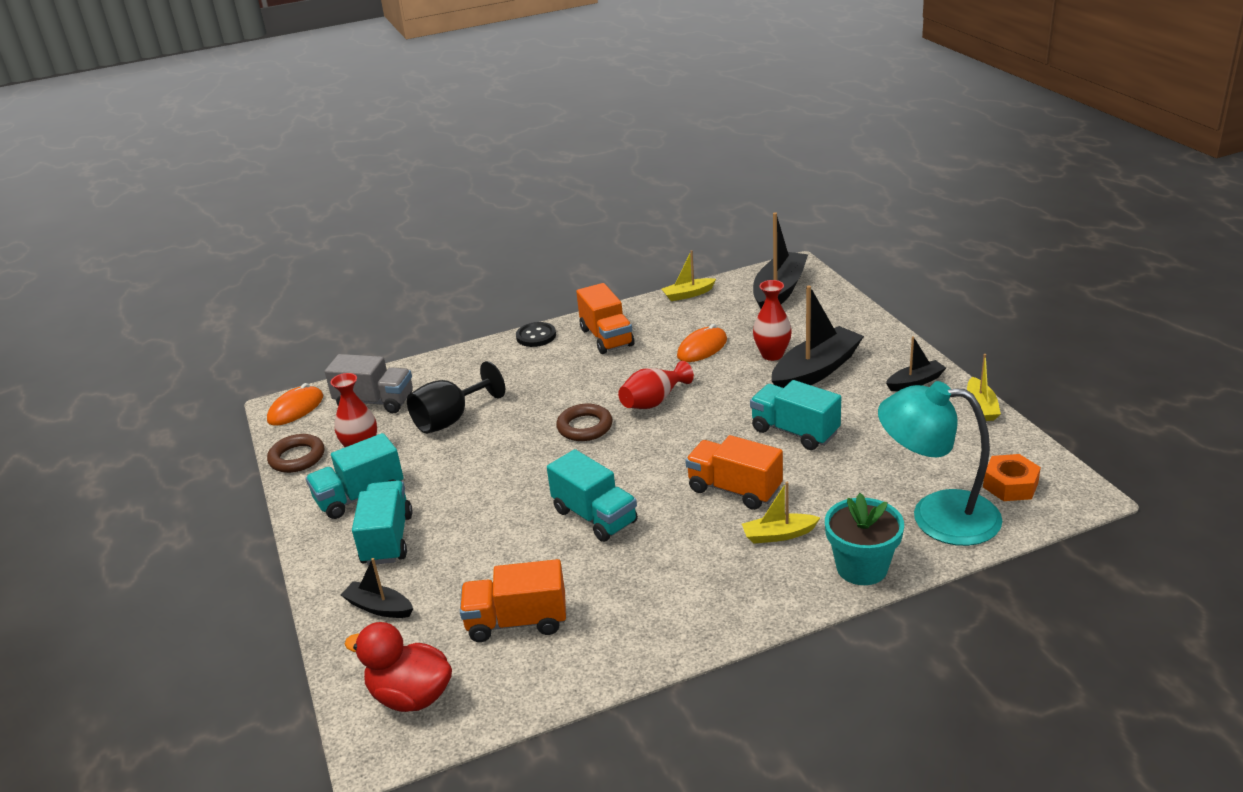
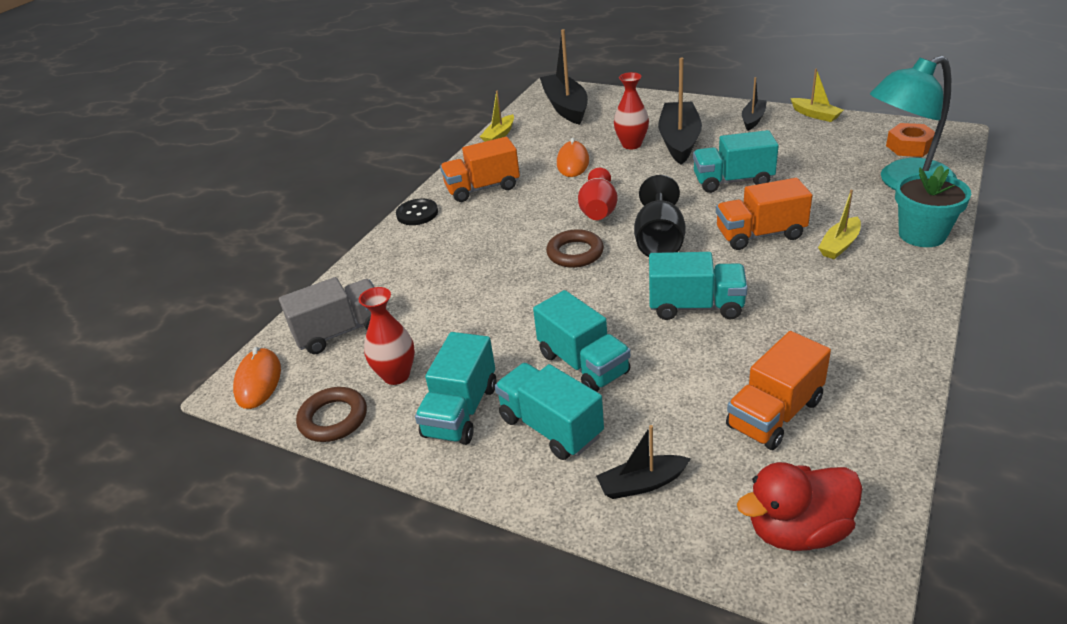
camera: 40 degrees left, 5 degrees up
black goblet [407,361,505,434] -> black goblet moved to [634,175,685,257]
orange truck [576,283,634,354] -> orange truck turned 135 degrees clockwise [440,137,520,202]
none -> turquoise truck [533,290,631,392]

